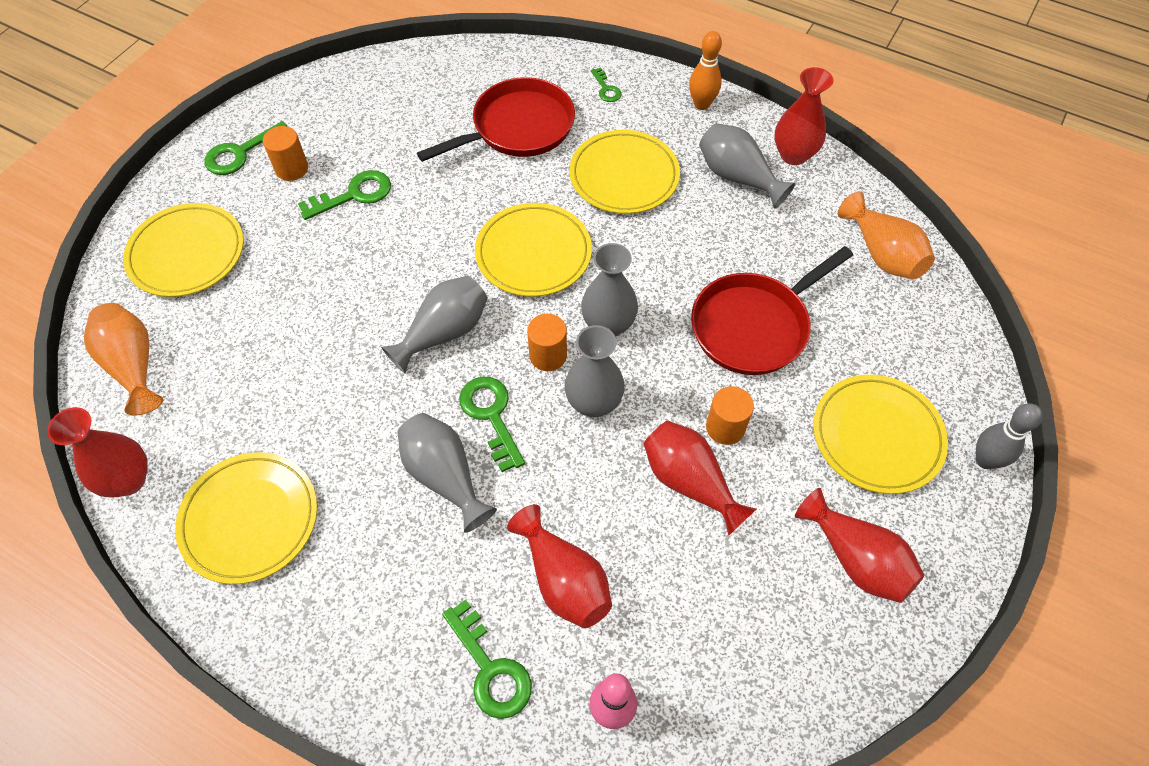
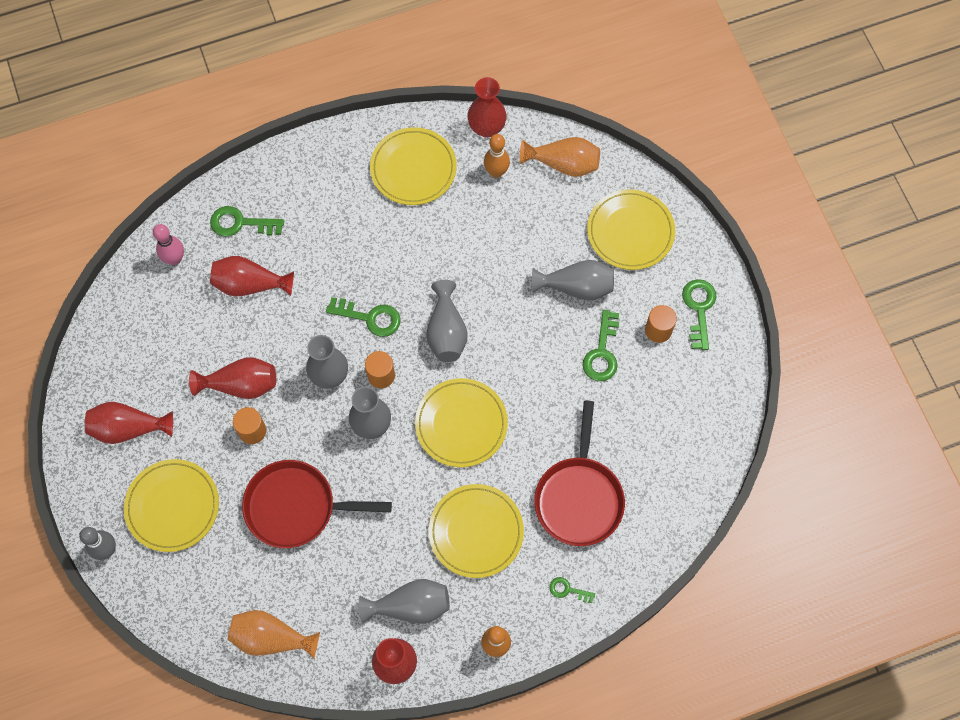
camera: 130 degrees right, 10 degrees up
grey vase [397,413,497,533] -> grey vase moved to [532,260,614,301]
red pan [691,246,853,375] -> red pan turned 90 degrees counterclockwise [242,460,392,548]
none -> orange bowling pin [484,134,510,178]

